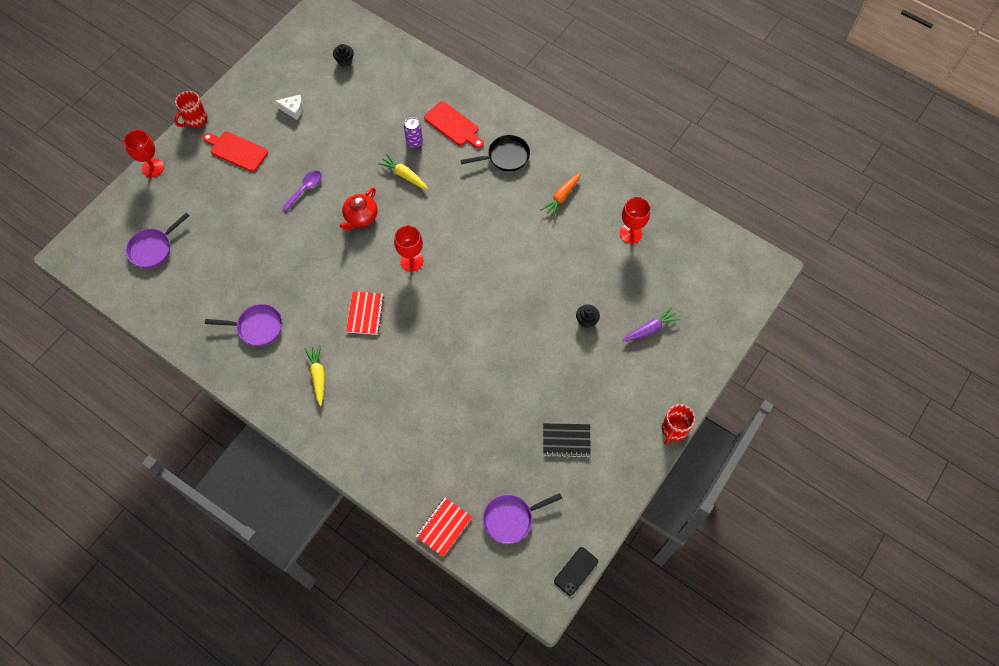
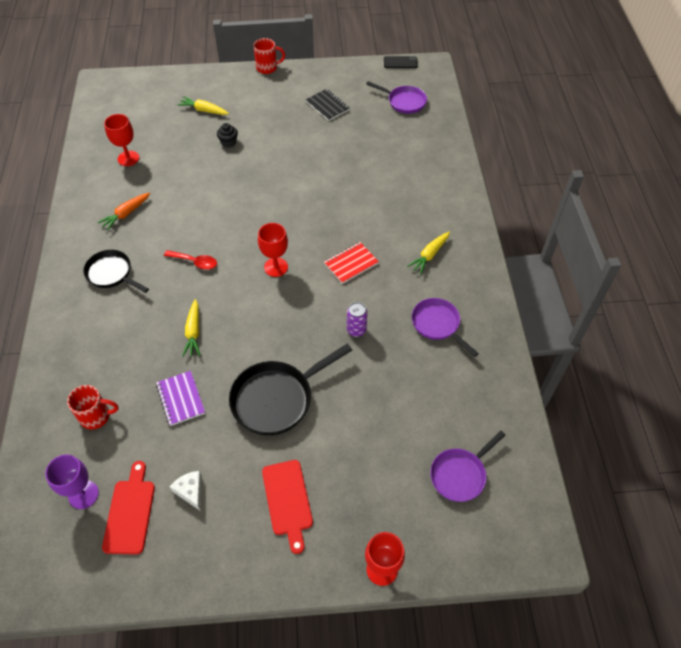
camera: 130 degrees left, 10 degrees down
purple pan [126,212,190,268] -> purple pan turned 135 degrees clockwise [430,431,505,502]
red mug [174,91,208,128] -> red mug moved to [67,385,119,430]
purple spoon [282,171,322,211] -> black pan [229,344,352,435]
black cupcake [333,44,354,67] -> purple goblet [45,454,99,509]
red teapot [340,187,378,231] -> none
purple can [404,117,423,148] -> purple can moved to [347,302,368,337]
red notebook [416,497,472,557] -> none
red cutting board [424,101,484,149] -> red cutting board moved to [102,461,155,555]
orange carrot [541,173,581,218] -> orange carrot turned 135 degrees clockwise [97,192,150,231]
purple carrot [622,307,680,341] -> yellow carrot [177,97,229,115]
none -> purple notebook [156,371,205,426]
none -> red spoon [164,250,217,270]

